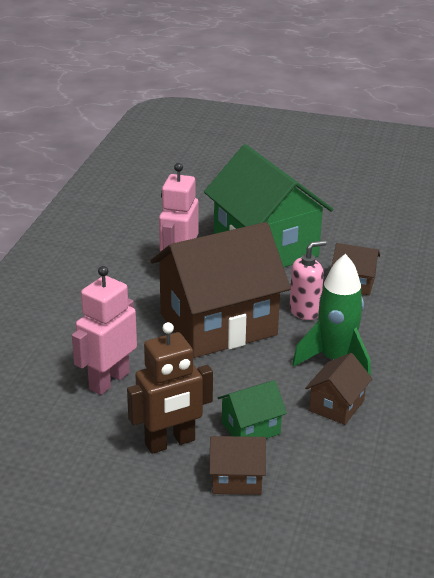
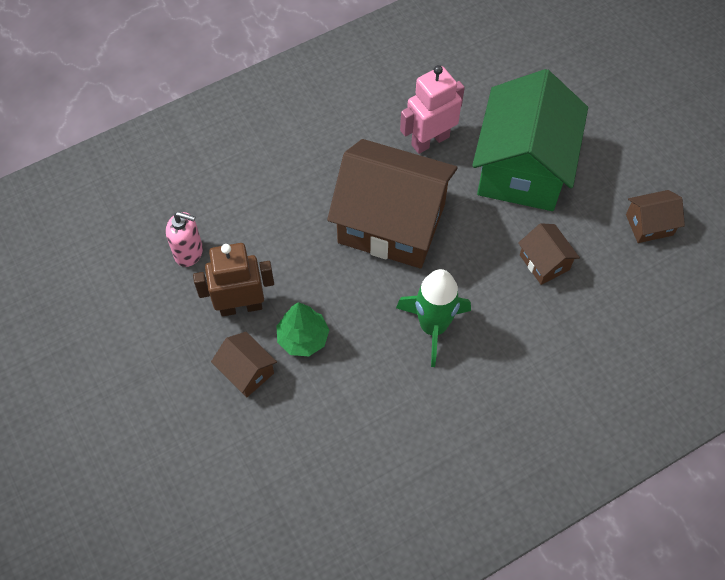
camera: 45 degrees right, 30 degrees up
pink robot [72,266,137,395] -> none
brown robot [127,322,213,454] -> brown robot turned 150 degrees clockwise [193,243,274,317]
green house [217,380,287,439] -> green tree [276,302,329,356]
pink soap dispenser [290,240,326,320] -> pink soap dispenser moved to [166,212,203,267]
brown house [305,353,372,425] -> brown house moved to [626,190,685,243]

